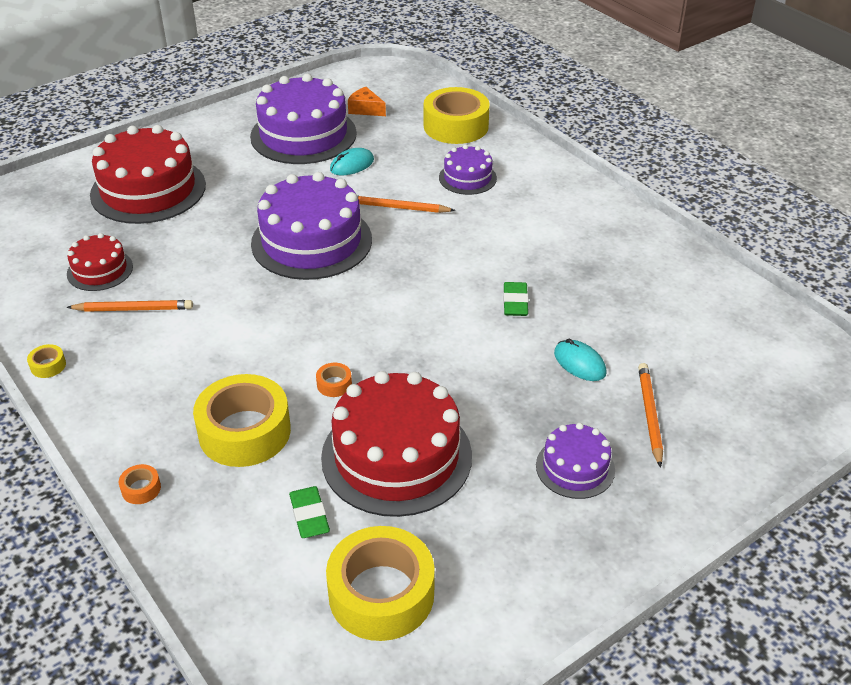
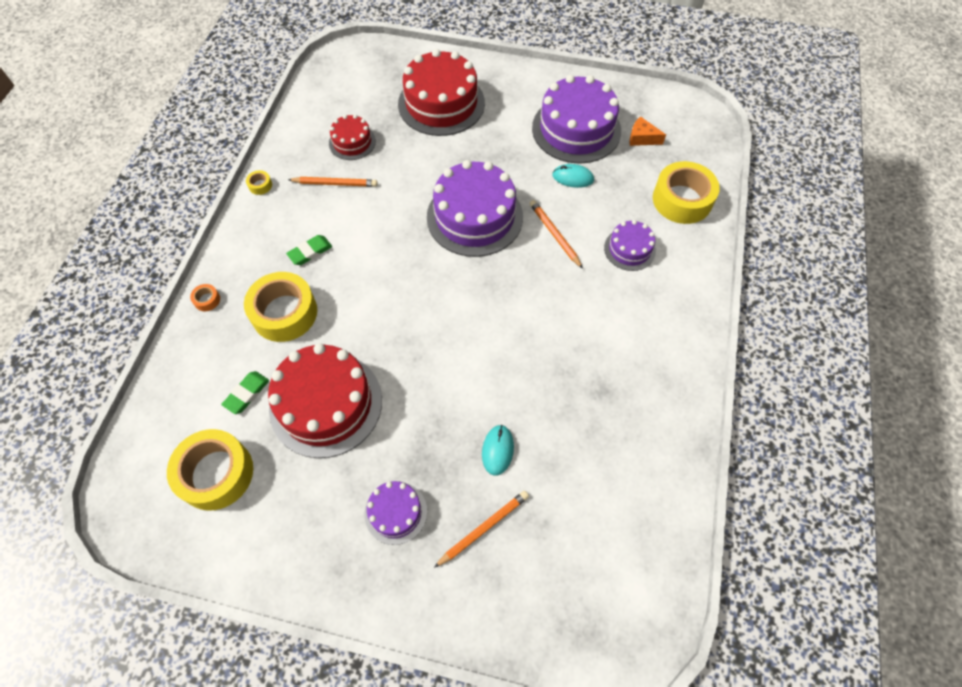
camera: 50 degrees right, 20 degrees up
orange pencil [66,300,193,312] -> orange pencil turned 45 degrees counterclockwise [288,177,378,187]
orange tape [316,363,352,397] -> none
orange cheese [348,87,386,116] -> orange cheese turned 60 degrees counterclockwise [629,116,666,146]
green eraser [503,282,529,316] -> green eraser moved to [286,235,332,265]

